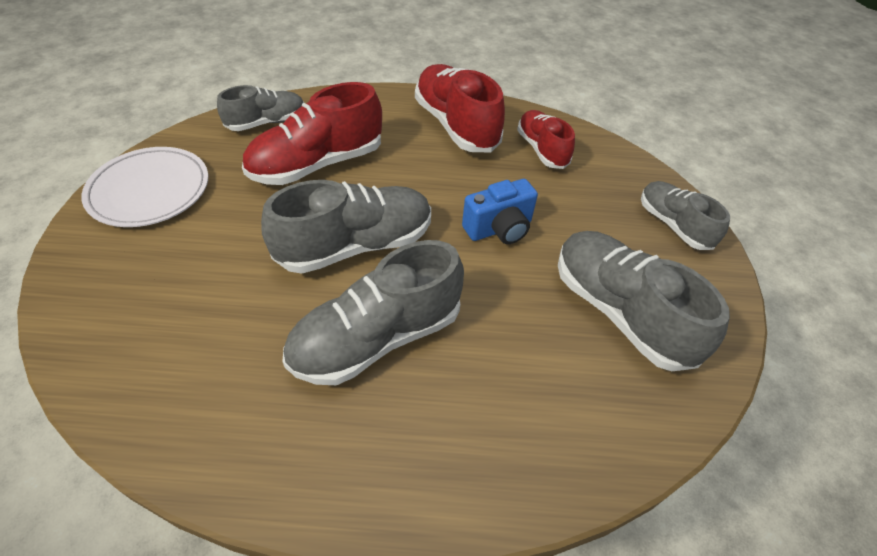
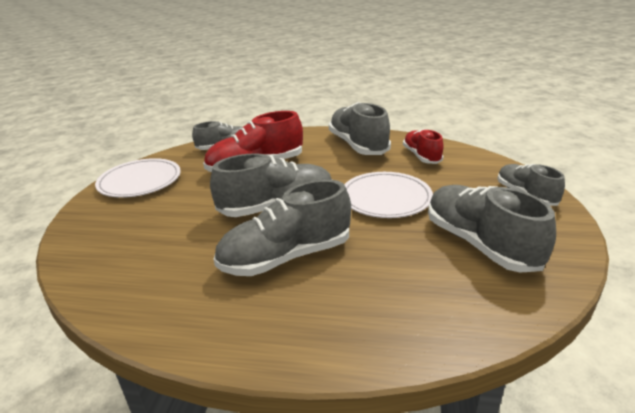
camera: 10 degrees right, 20 degrees down
red shoe [415,64,505,152] -> grey shoe [329,102,391,155]
blue camera [462,179,538,244] -> white plate [344,172,433,218]

